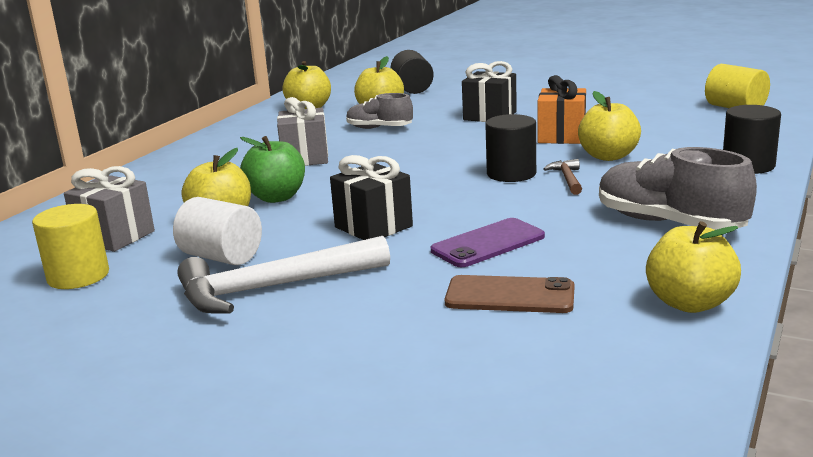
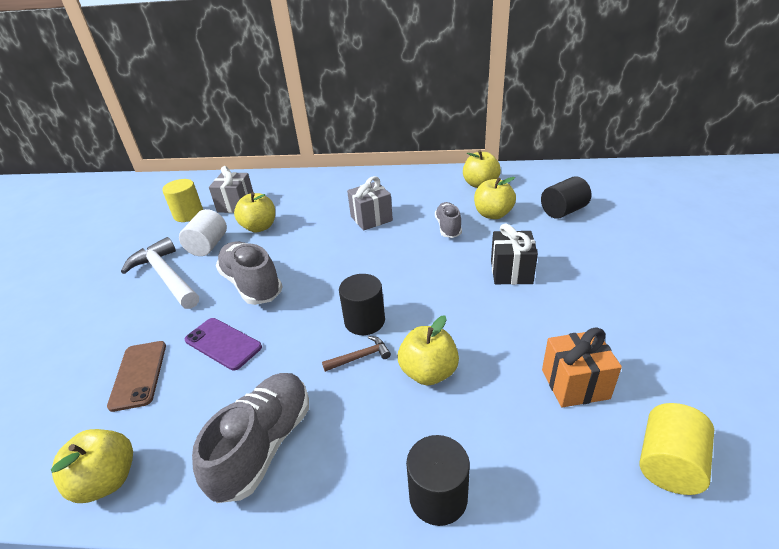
camera: 70 degrees right, 15 degrees up
green apple [240,136,305,203] -> none
black gift [330,155,413,240] -> grey shoe [216,242,282,305]
orange gift [537,75,586,144] -> orange gift moved to [542,327,622,407]

